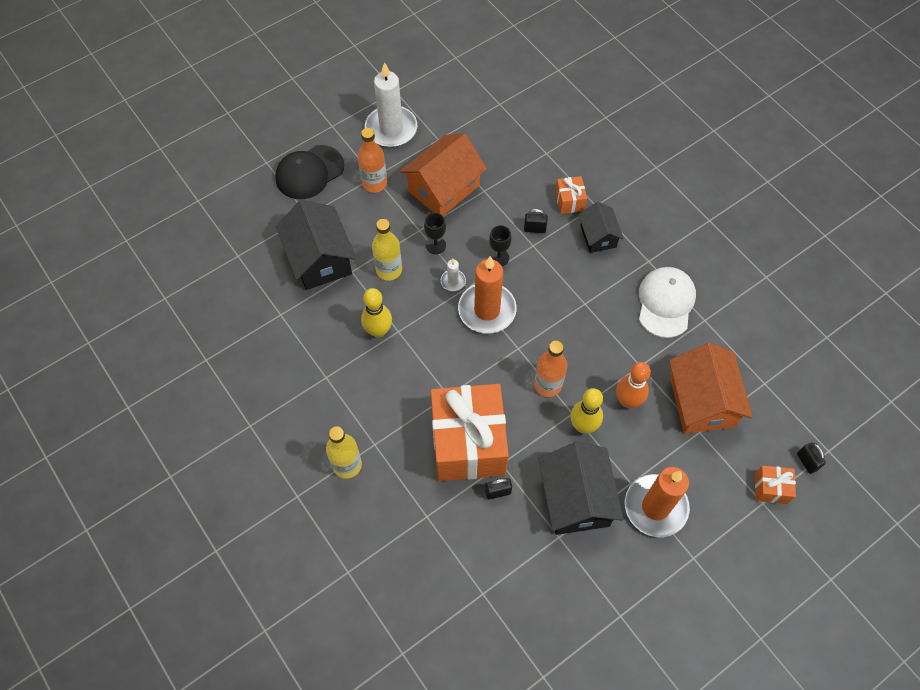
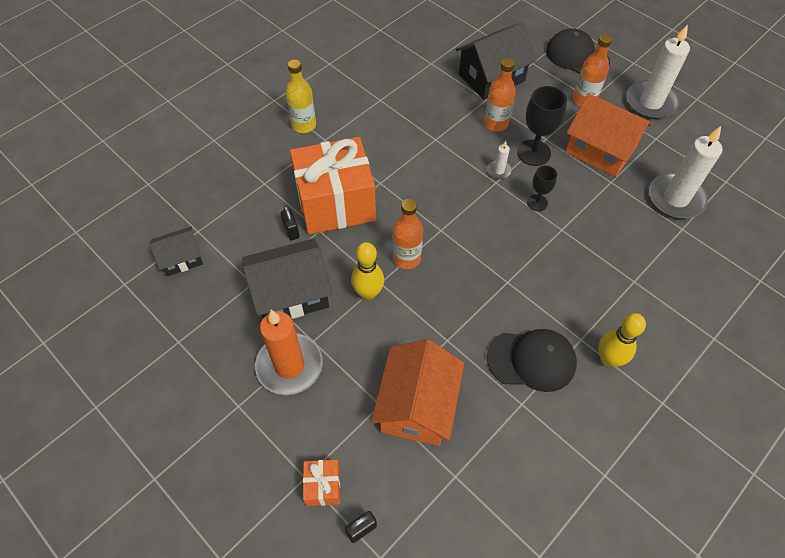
camera: 80 degrees right, 5 degrees down
yellow bowling pin [361,288,392,338] -> yellow bowling pin moved to [598,313,646,367]
yellow bottle [372,219,402,281] -> orange bottle [484,58,516,132]
black goblet [424,213,446,254] -> black goblet [517,86,567,166], size x1.69
orange candle [458,256,517,334] -> none
black padlock [524,209,548,233] -> none
orange gift [555,176,587,214] -> none
black house [578,202,624,253] -> black house moved to [149,226,203,276]
orange bowling pin [616,362,651,408] -> none
white cap [639,267,696,338] -> black cap [487,329,577,392]
orange house [669,343,753,434] -> orange house turned 60 degrees counterclockwise [371,339,464,446]
none -> white candle [649,126,722,219]

